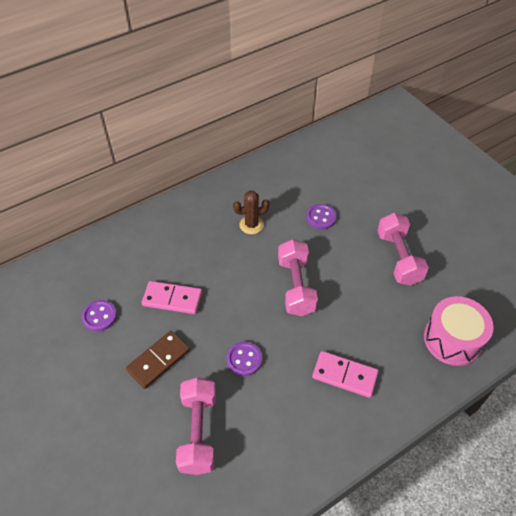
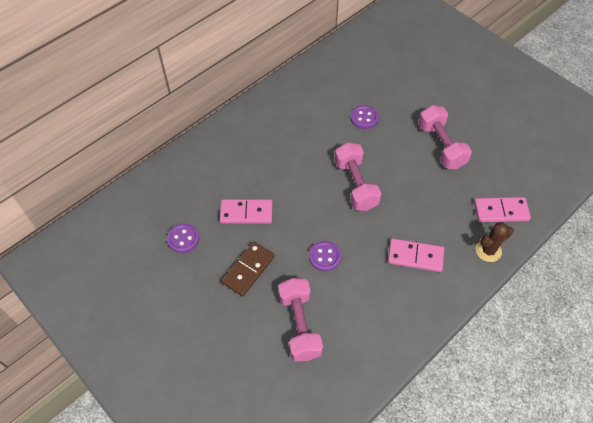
camera: 10 degrees left, 5 degrees up
brown cactus [233,191,270,234] -> brown cactus moved to [476,222,514,262]
pink drum [424,296,494,366] -> pink domino [474,197,531,222]

